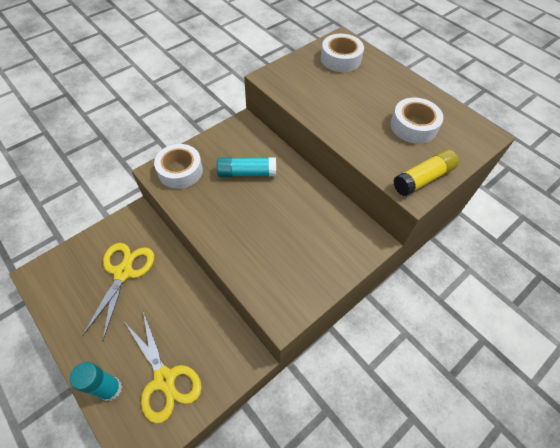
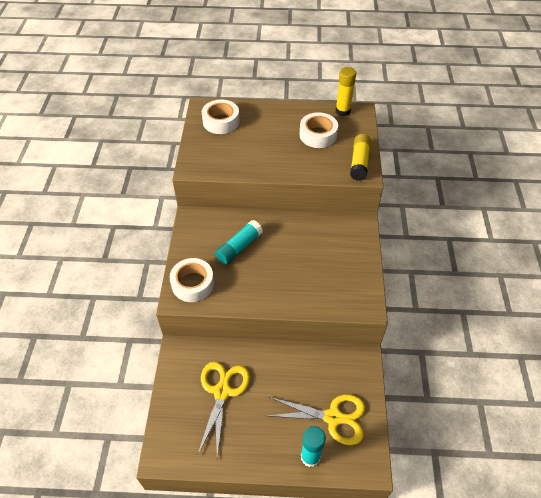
camera: 45 degrees left, 5 degrees down
yellow scissors [82,243,154,340] -> yellow scissors turned 45 degrees clockwise [197,362,250,457]
none -> yellow glue stick [336,67,356,116]

